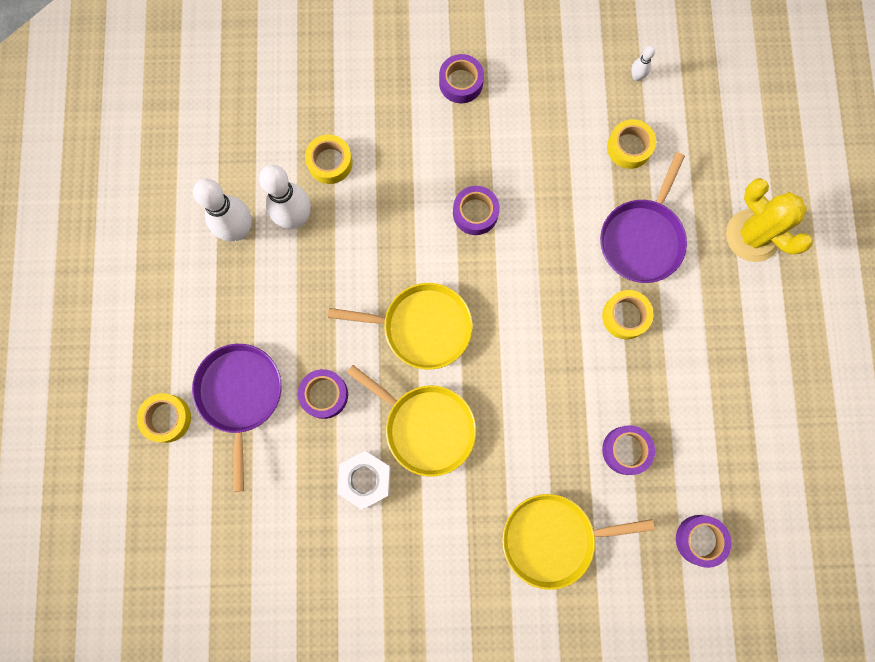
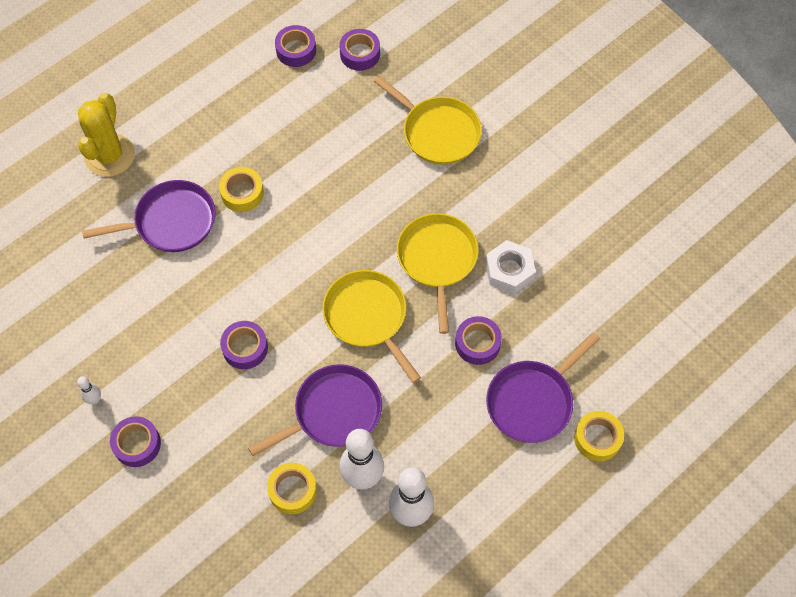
camera: 130 degrees left, 15 degrees down
purple tape [602,425,655,475] -> purple tape moved to [275,25,316,67]
yellow tape [607,119,656,169] -> none
white bowling pin [631,46,655,81] -> white bowling pin moved to [77,376,101,405]
none -> purple pan [248,364,382,456]

